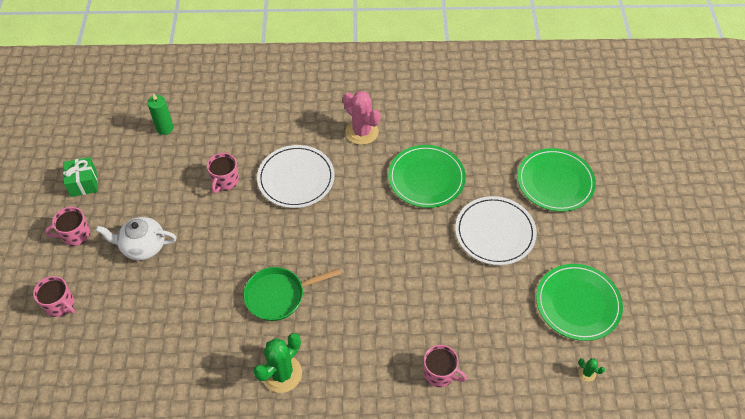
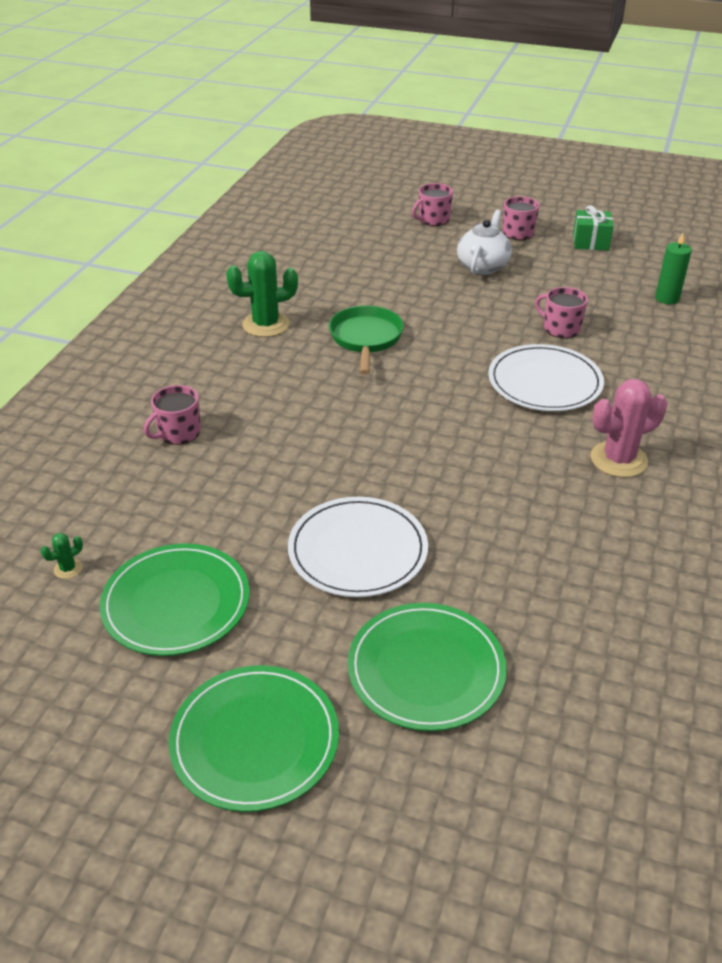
camera: 110 degrees right, 15 degrees down
green cactus [253,333,302,393] -> green cactus turned 75 degrees counterclockwise [226,251,298,337]
green plate [388,145,466,208] -> green plate moved to [169,665,339,812]

